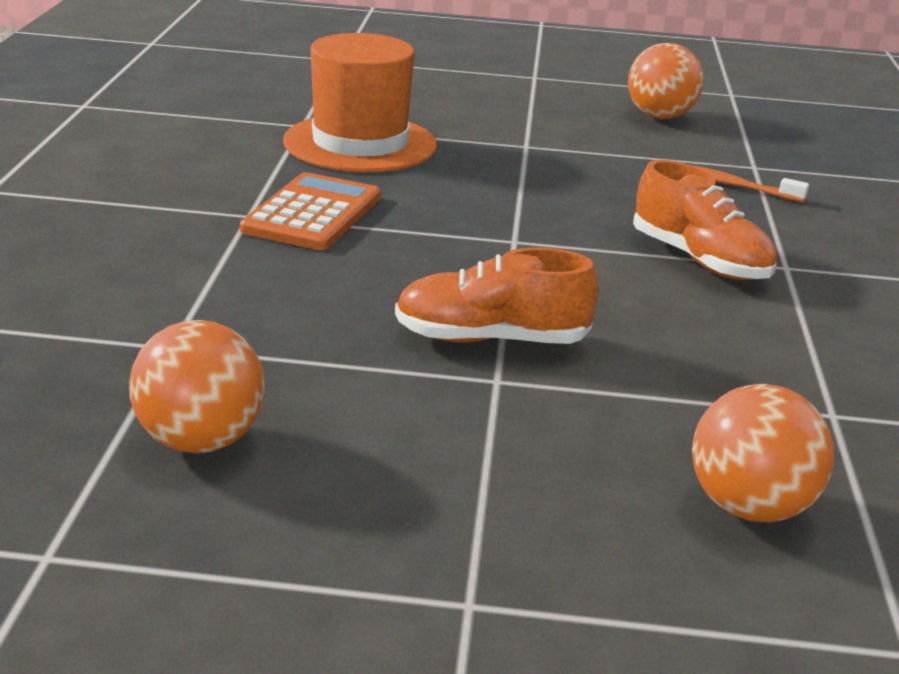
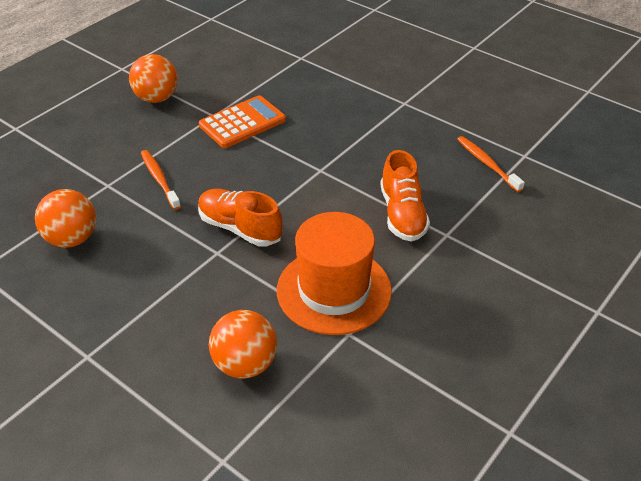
camera: 35 degrees right, 15 degrees up
orange hat [283,33,437,172] -> orange hat moved to [277,212,392,335]
orange ball [628,43,704,119] -> orange ball moved to [129,54,178,103]
none -> orange toothbrush [141,150,181,210]

